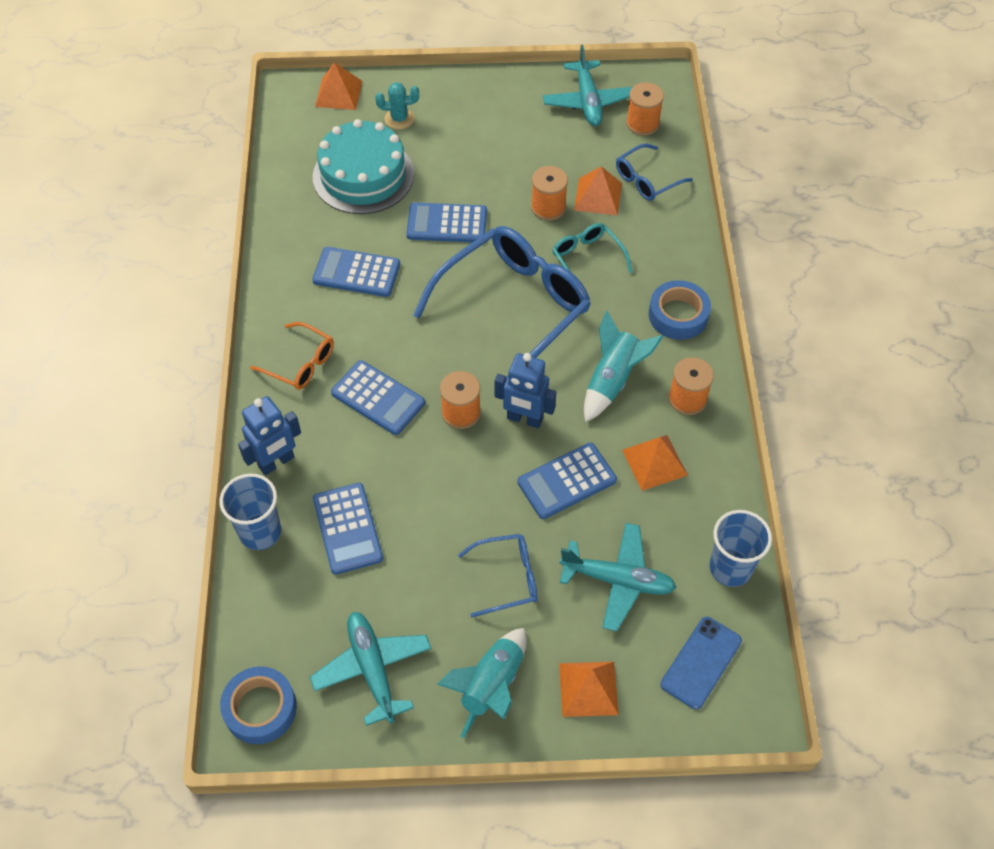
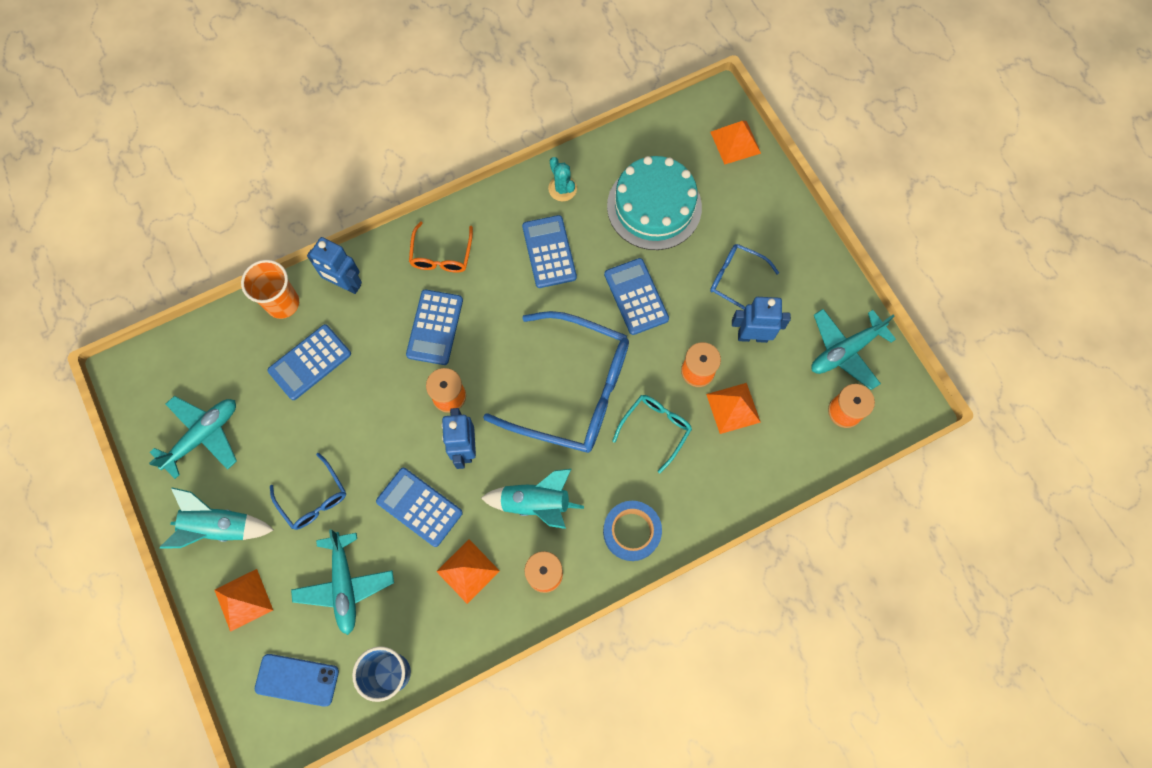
camera: 65 degrees right, 15 degrees up
blue cup [219,473,281,550] -> orange cup [241,260,299,319]
blue tape [220,666,297,744] -> none
turquoise cactus [375,82,419,129] -> turquoise cactus moved to [548,157,577,201]
blue glasses [616,143,693,201] -> blue glasses moved to [710,244,779,310]
none -> blue robot [732,297,791,343]

